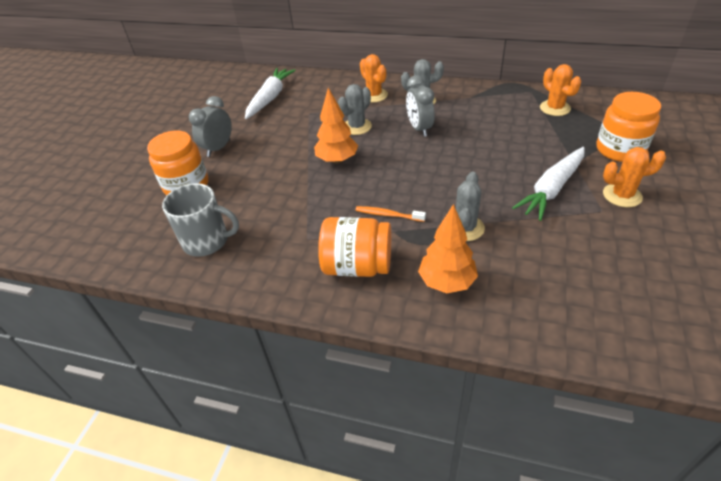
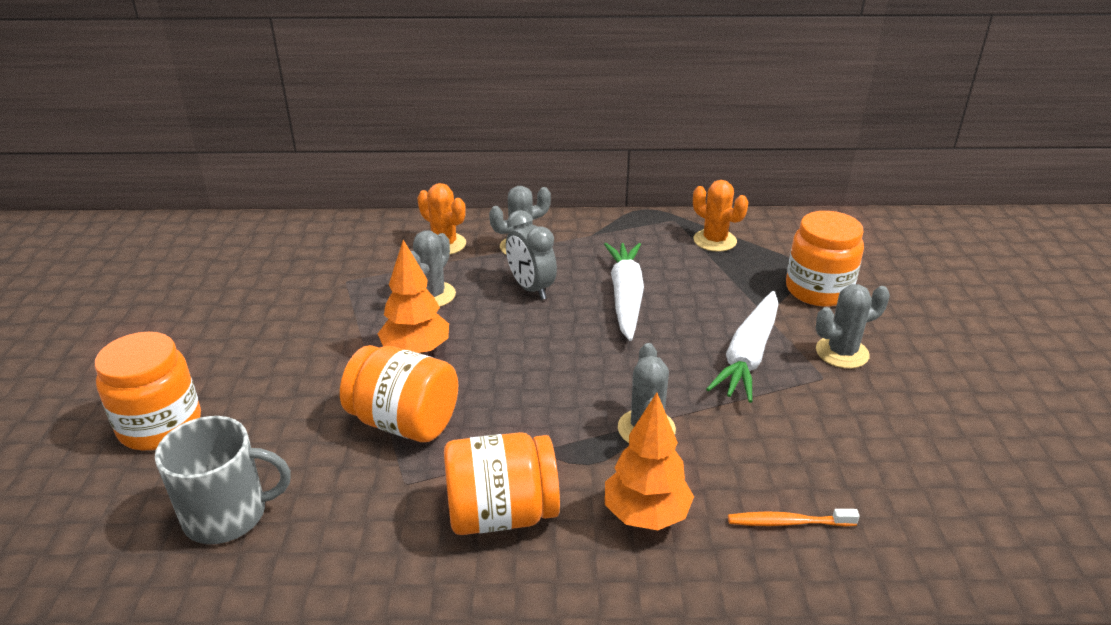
camera: 20 degrees left, 10 degrees down
grey clock [189,96,232,157] -> none
white carrot [245,68,296,119] -> white carrot moved to [604,243,644,341]
orange toothbrush [355,206,426,222] -> orange toothbrush moved to [728,509,860,527]
orange cactus [603,147,666,207] -> grey cactus [816,284,890,368]
none -> orange jar [340,345,458,442]

